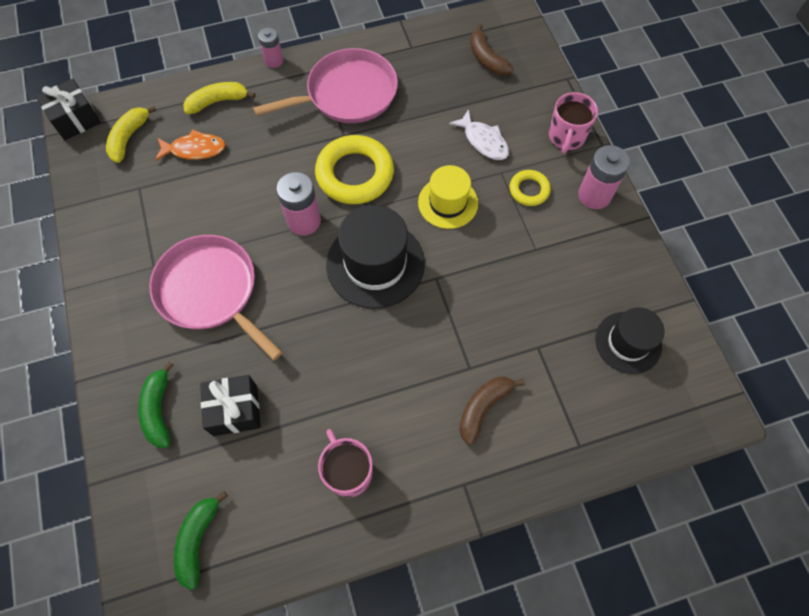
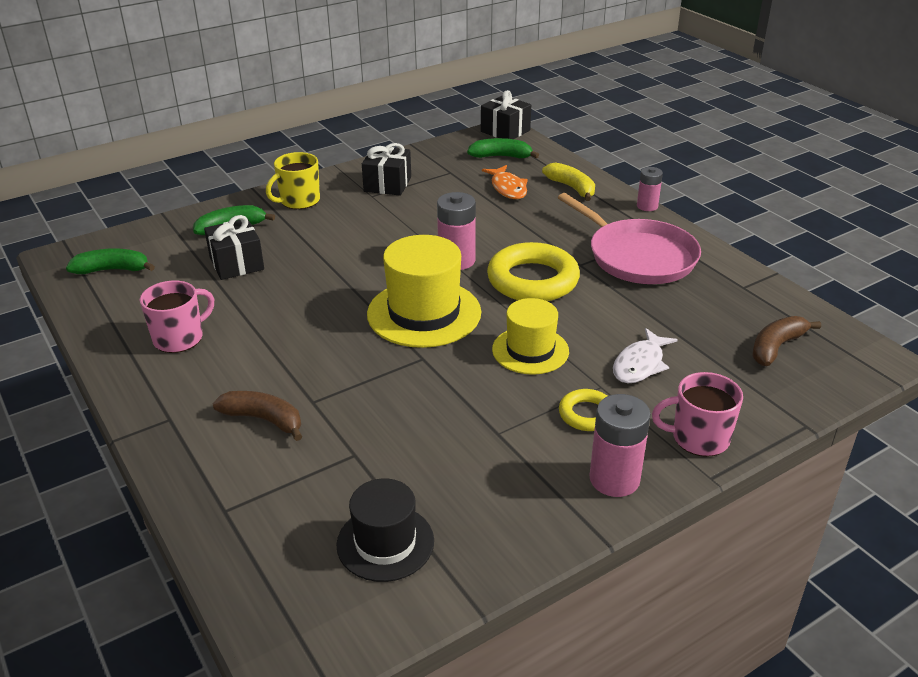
camera: 75 degrees right, 30 degrees down
yellow banana [106,106,157,163] -> green banana [467,138,539,158]
pink pan [149,235,282,360] -> none
black hat [326,205,425,309] -> yellow hat [367,235,481,348]
none -> yellow mug [266,152,320,209]
none -> black gift [362,143,411,196]

